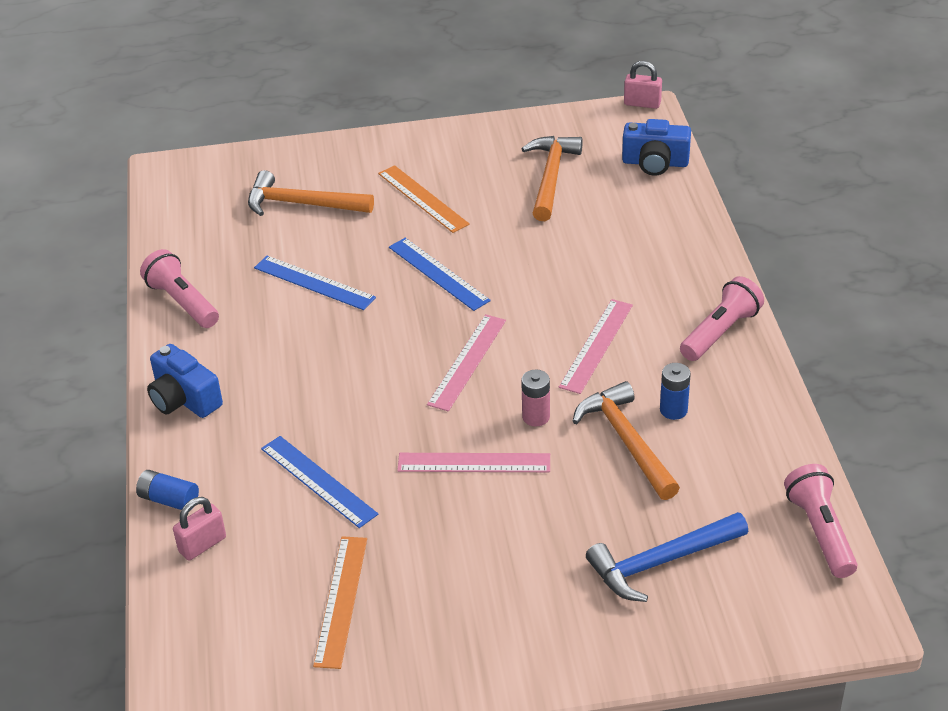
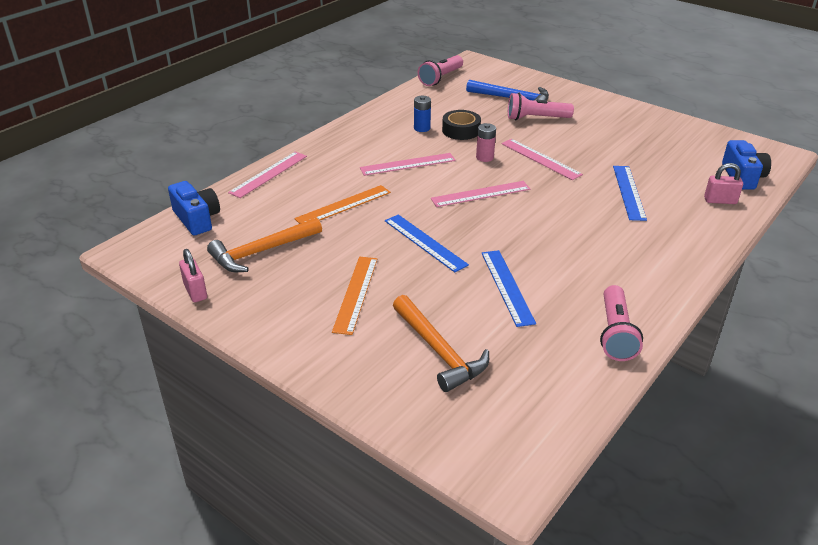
camera: 135 degrees left, 5 degrees down
blue battery [136,470,199,510] -> none
blue camera [147,344,223,418] -> blue camera moved to [722,140,771,190]
orange ruler [313,536,367,669] -> orange ruler moved to [294,185,391,224]
blue ruler [389,238,491,311] -> blue ruler turned 45 degrees counterclockwise [385,214,469,272]
orange hammer [572,381,680,500] -> black tape [442,110,481,140]
pink padlock [624,61,662,109] -> pink padlock moved to [179,249,207,302]
pink flashlight [680,276,764,361] -> pink flashlight moved to [508,93,574,120]
none -> pink ruler [228,152,307,198]

